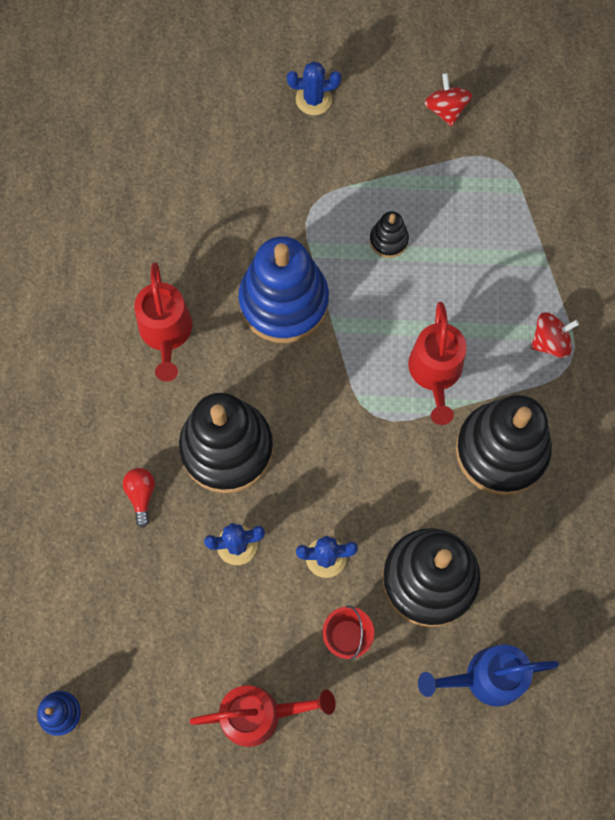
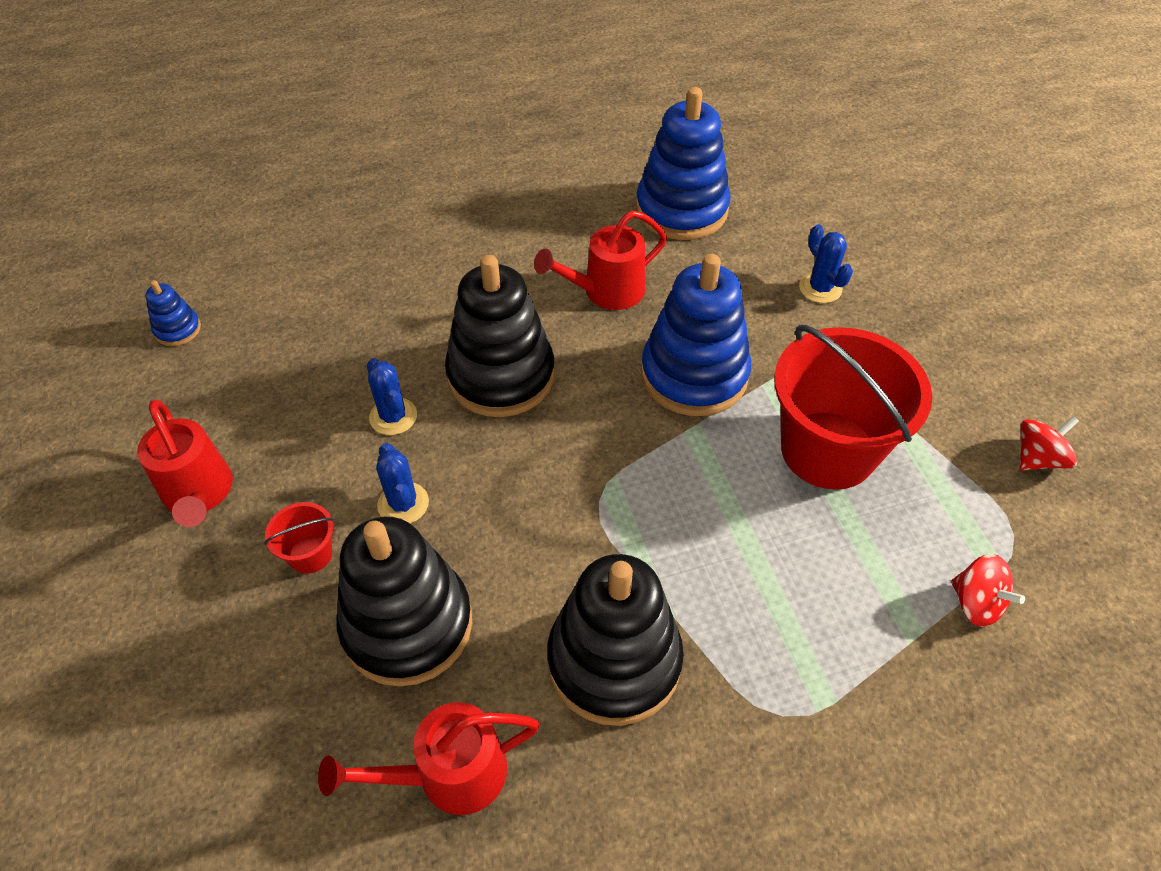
camera: 70 degrees right, 20 degrees down
red light bulb [123,468,155,528] -> none
blue cactus [287,61,341,115] -> blue cactus moved to [799,224,853,303]
black stacking toy [370,211,409,258] -> red bucket [774,325,932,490]
red watering can [408,302,467,425] -> red watering can moved to [318,702,540,815]
blue watering can [418,645,559,707] -> none
red spinning top [531,312,579,358] -> red spinning top moved to [951,554,1025,627]
none -> blue stacking toy [636,87,730,240]

